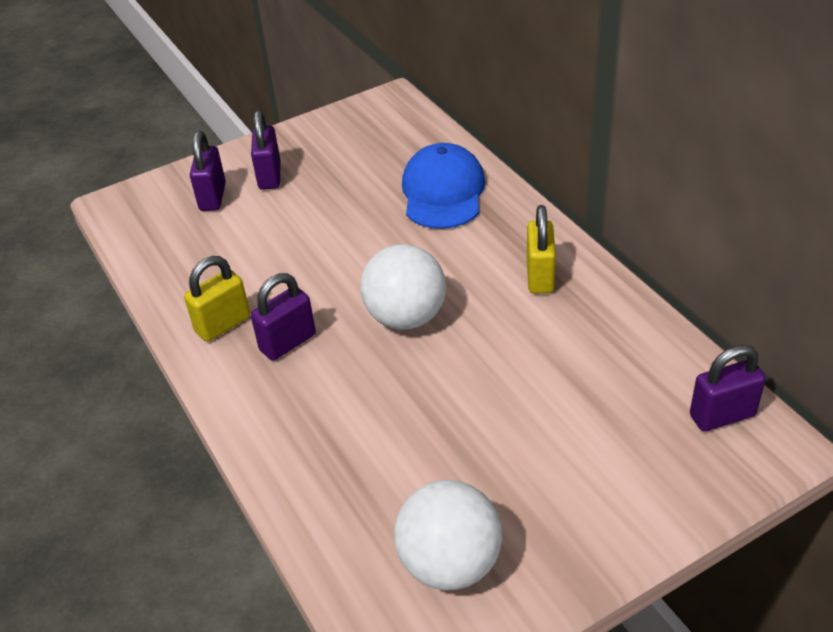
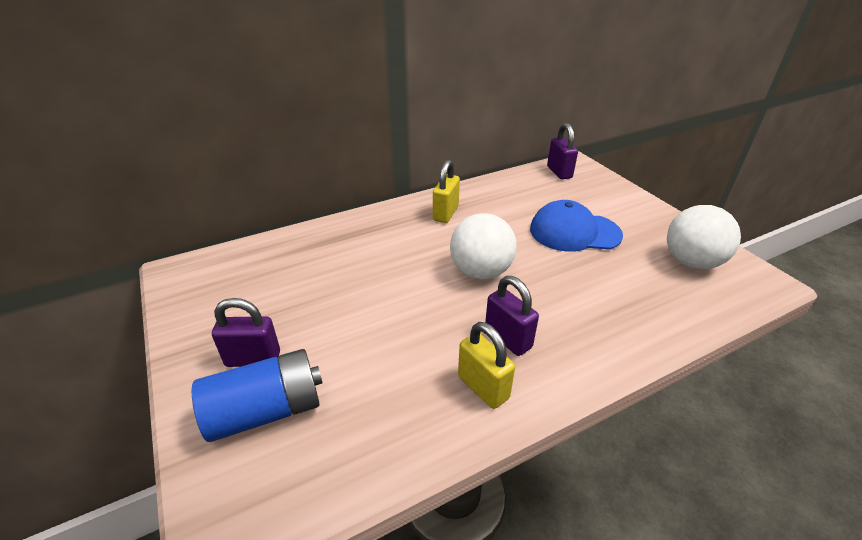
camera: 90 degrees left, 5 degrees down
purple padlock [190,131,226,211] -> blue battery [192,349,322,442]
blue cap [402,143,486,229] -> blue cap moved to [530,200,623,252]
yellow padlock [527,205,556,293] -> yellow padlock turned 75 degrees counterclockwise [433,160,460,223]

